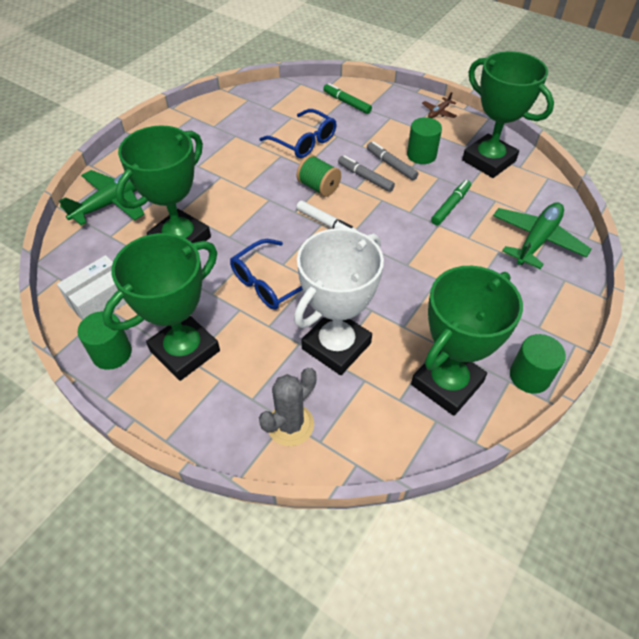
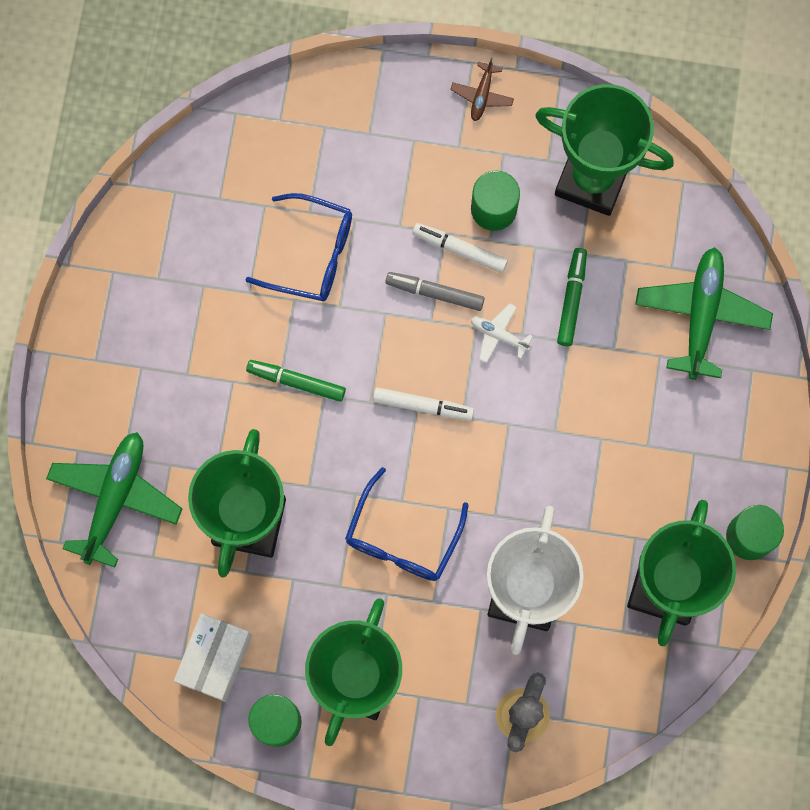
camera: 25 degrees left, 25 degrees up
green spool [296,155,341,197] -> none
green marker [323,83,372,114] -> green marker moved to [246,360,346,402]
grey marker [367,142,419,180] -> white marker [412,223,508,273]
none -> white plane [471,304,533,363]

